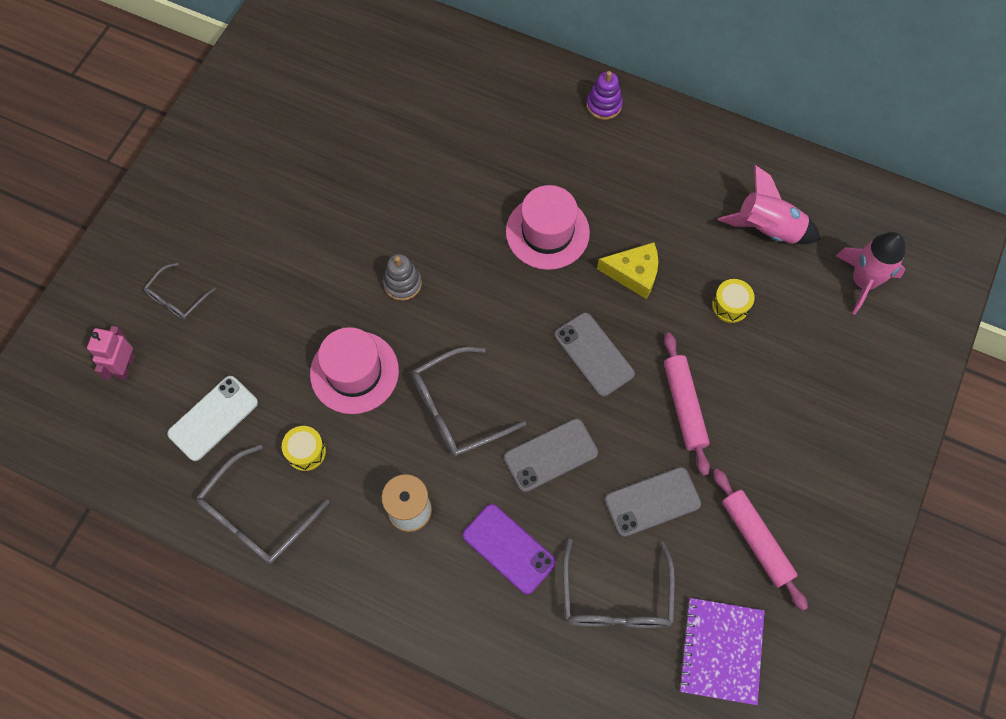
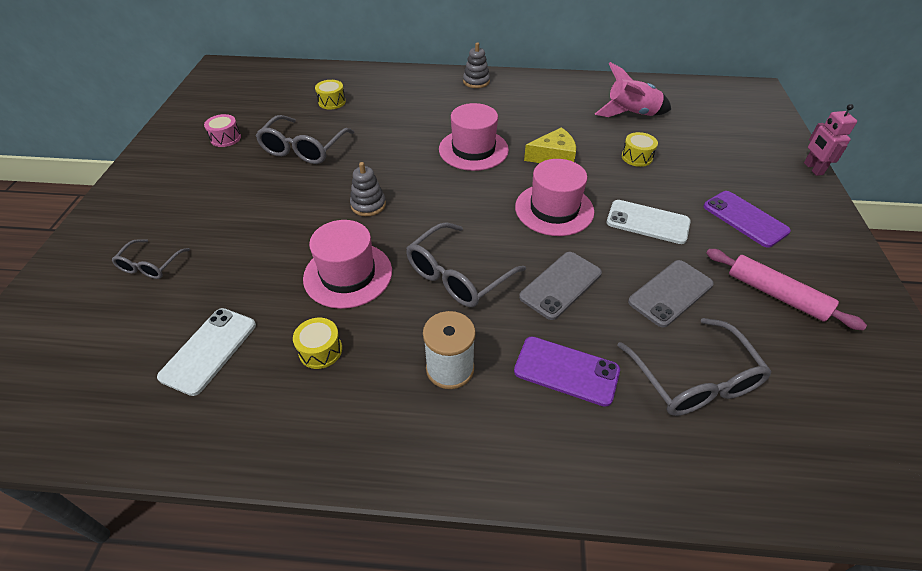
camera: 20 degrees left, 20 degrees down
pink robot [87,326,135,380] -> pink robot moved to [804,104,857,176]
grey glasses [196,444,329,564] -> grey glasses moved to [256,115,355,164]
grey phone [554,313,635,397] -> pink hat [515,159,594,236]
purple stacking toy [586,71,623,120] -> grey stacking toy [463,42,490,88]
pink rolling pin [664,332,710,476] -> white phone [607,200,691,244]
purple notebook [678,598,765,705] -> none
pink rocket [836,232,905,314] -> none
none -> pink drum [204,114,241,147]
none -> yellow drum [315,80,346,109]
none -> purple phone [704,191,791,248]

